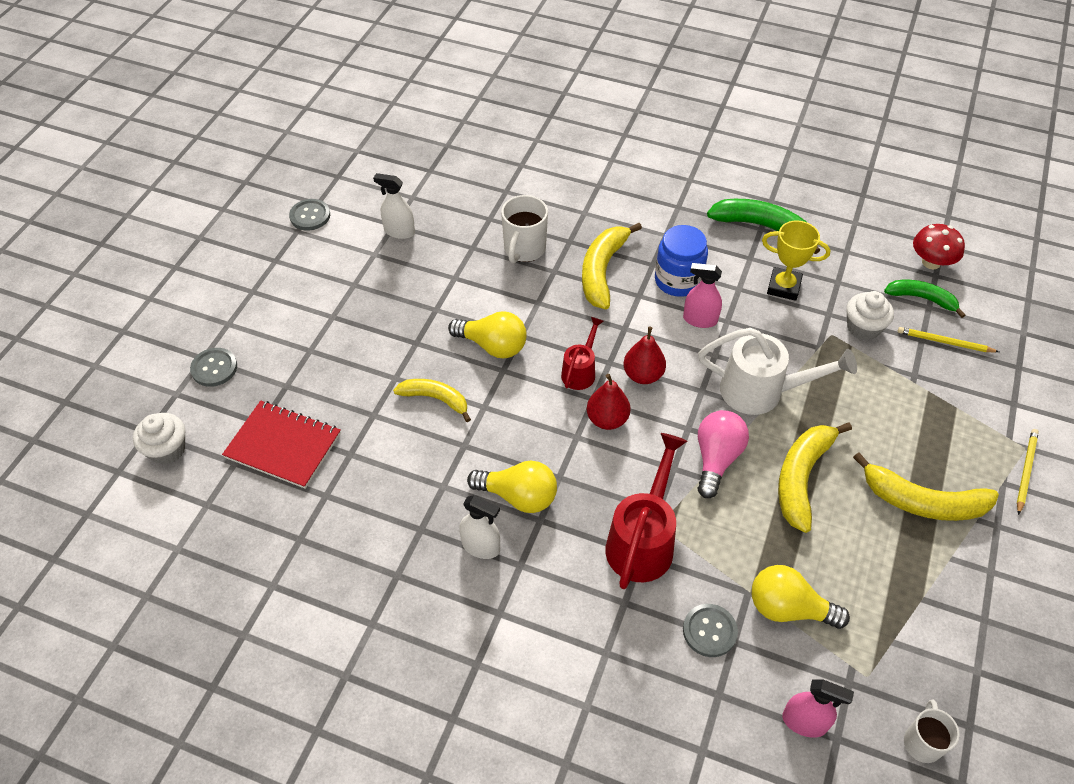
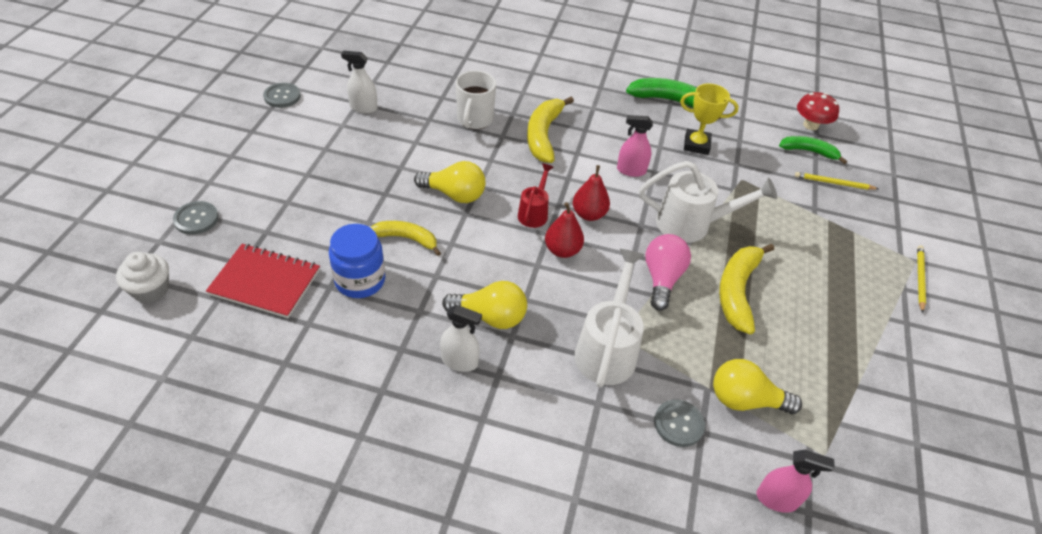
camera: 10 degrees left, 5 degrees down
red watering can [605,433,687,589] -> white watering can [575,249,644,388]
blue jar [655,225,708,297] -> blue jar moved to [329,224,385,298]
white cupcake [846,291,894,340] -> none
yellow banana [853,452,999,521] -> none
white mug [904,699,960,763] -> none

